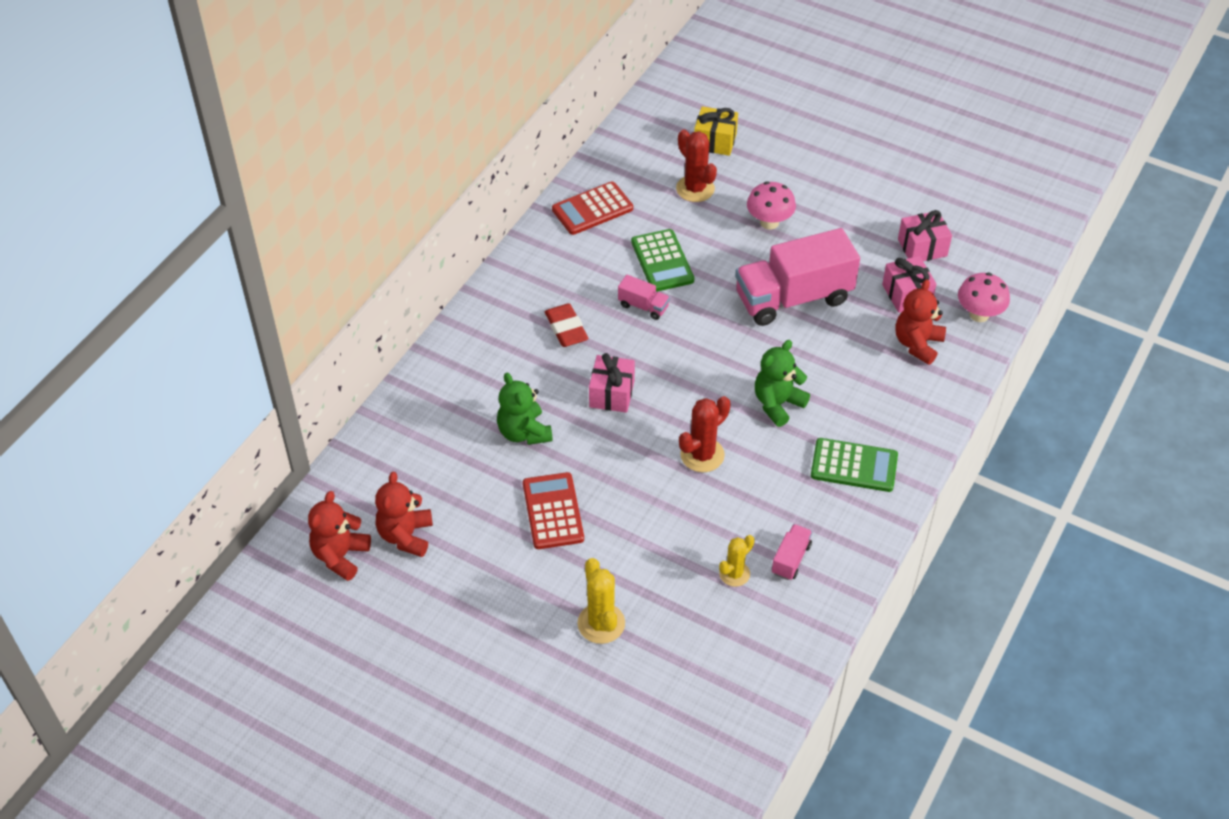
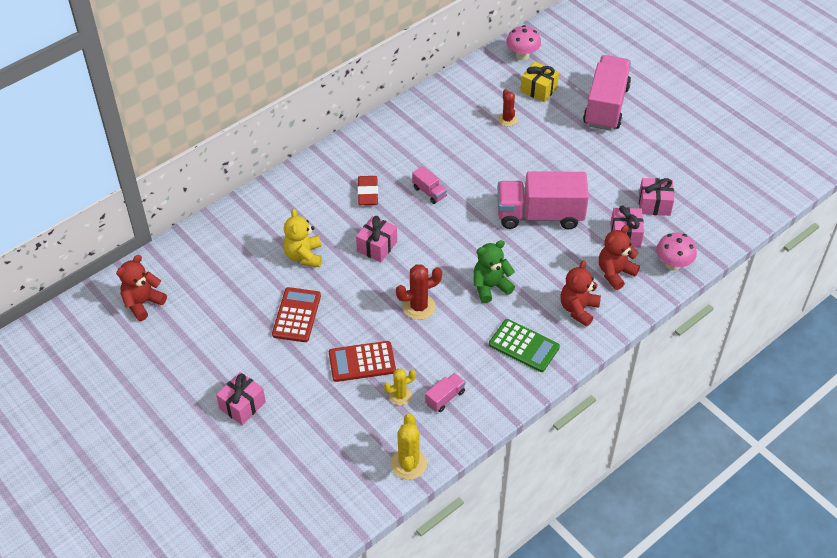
camera: 20 degrees right, 0 degrees up
red teddy bear [375,472,433,557] -> red teddy bear moved to [560,260,601,327]
green teddy bear [497,373,553,445] -> yellow teddy bear [283,209,322,267]
red calculator [552,182,633,235] -> red calculator moved to [329,341,396,382]
yellow cactus [578,558,625,644] -> yellow cactus moved to [391,414,427,480]
green calculator [631,229,694,292] -> none
red cactus [676,129,717,202] -> red cactus [498,89,517,126], size x0.66
pink mushroom [747,181,796,230] -> pink mushroom moved to [506,25,541,60]
none -> pink gift [216,372,266,425]
none -> pink truck [583,55,631,131]

